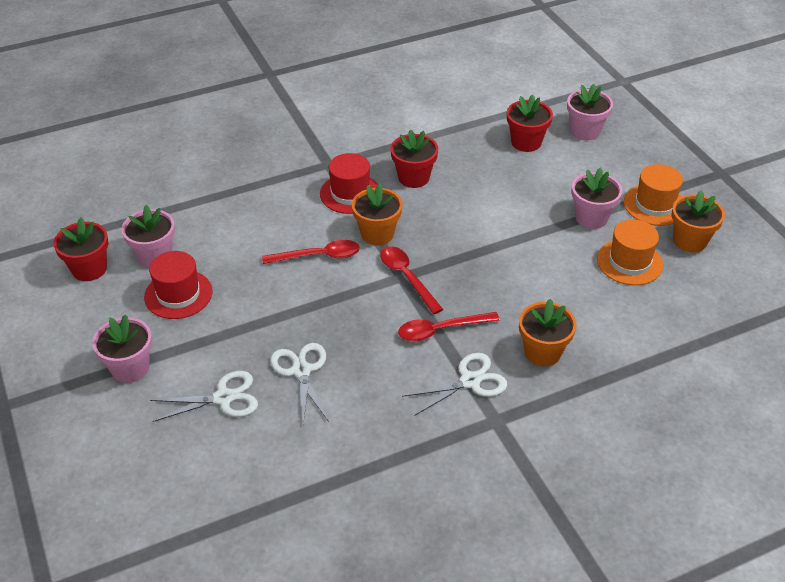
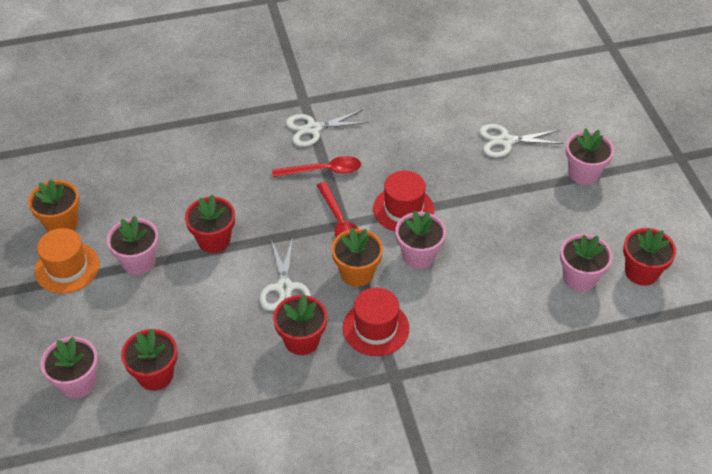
camera: 170 degrees left, 5 degrees up
red hat [144,251,212,319] -> red hat moved to [373,171,434,232]
red spoon [262,240,360,264] -> pink flower pot [395,210,446,269]
white scissors [270,343,329,424] -> white scissors moved to [260,237,311,311]
orange flower pot [519,299,577,366] -> none
orange hat [597,220,663,285] -> none
none -> red flower pot [185,195,235,253]

